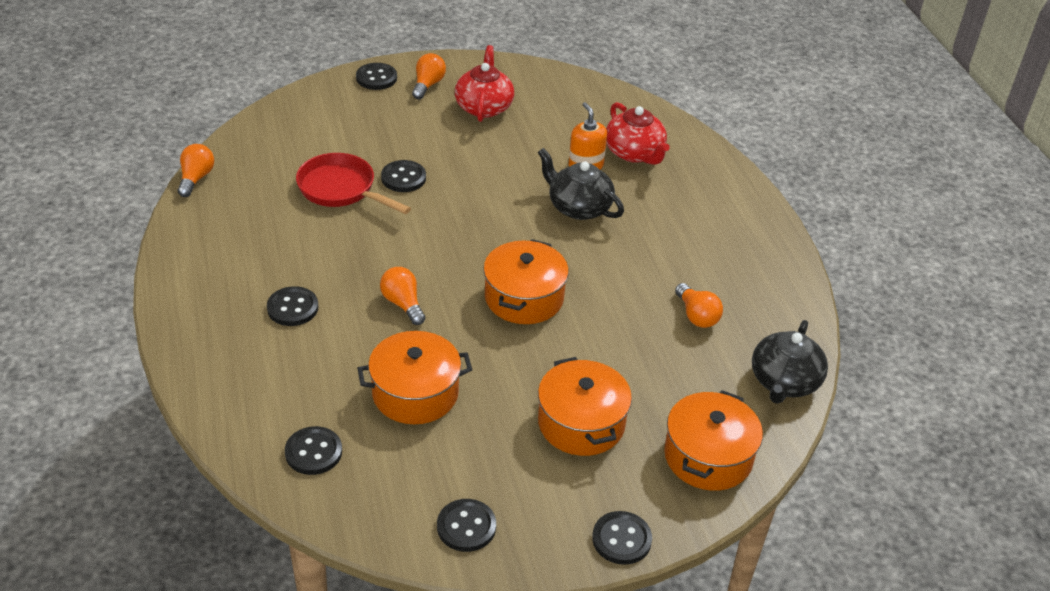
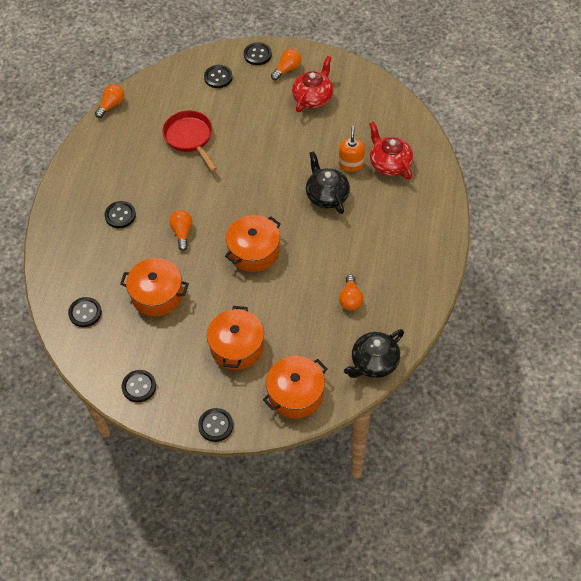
camera: 30 degrees right, 15 degrees up
black button [381,160,426,192] -> black button moved to [204,65,233,88]
red teapot [606,102,670,165] -> red teapot turned 150 degrees clockwise [369,122,413,180]

